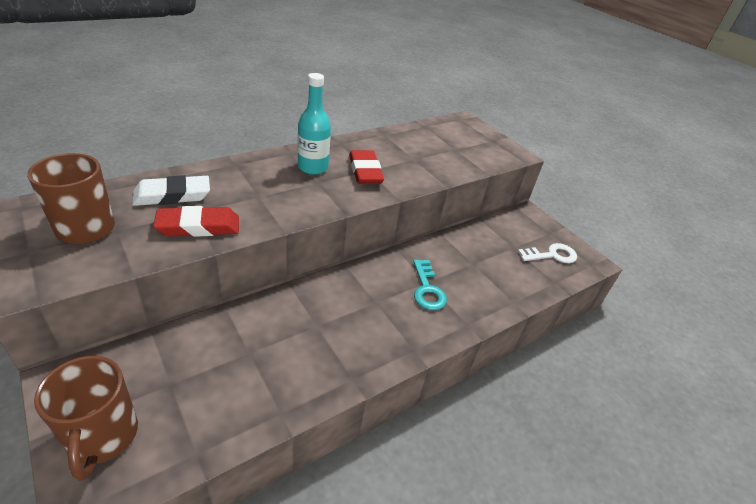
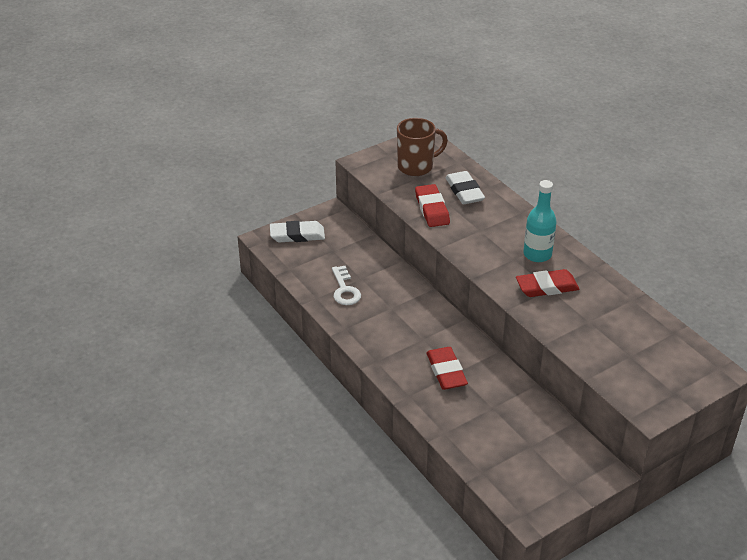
camera: 95 degrees right, 0 degrees up
brown mug [34,356,138,481] -> white eraser [270,221,325,242]
turquoise key [413,259,447,310] -> red eraser [426,347,468,390]
white key [518,243,577,263] -> white key moved to [332,266,361,305]

